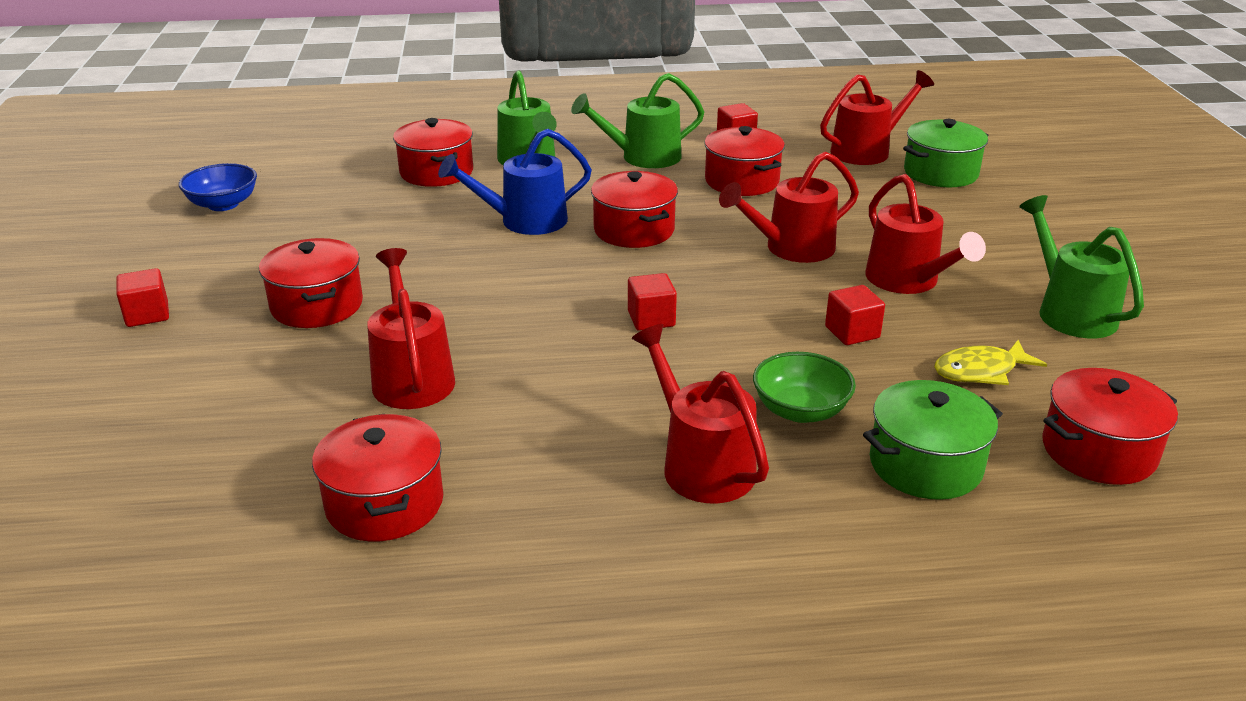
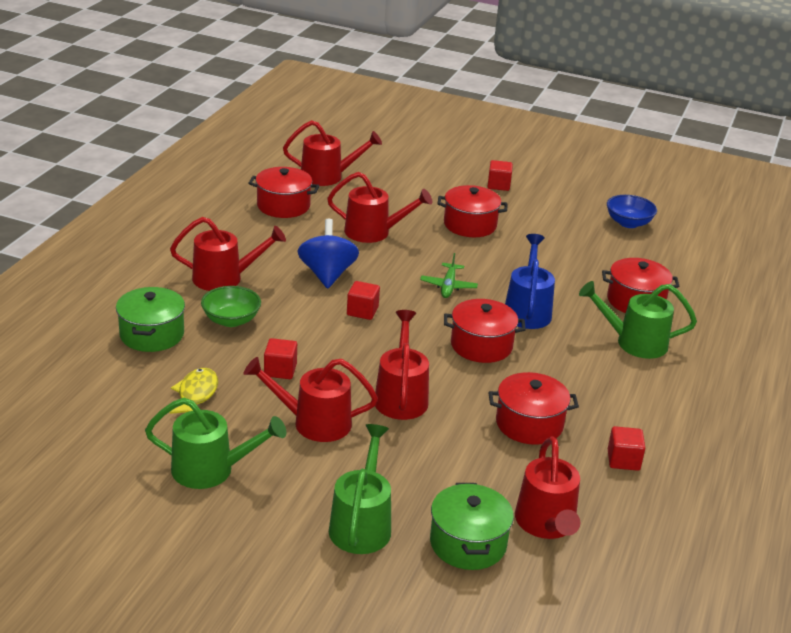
camera: 115 degrees right, 0 degrees up
green watering can [571,73,704,168] -> green watering can moved to [329,424,391,554]
red pot [1042,368,1178,485] -> none
none -> red watering can [283,120,382,186]
none -> blue spinning top [297,219,359,288]
none -> green plane [420,253,478,298]

